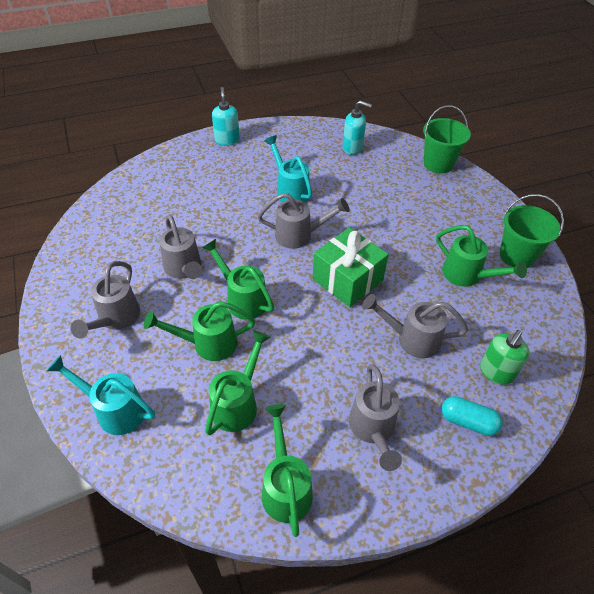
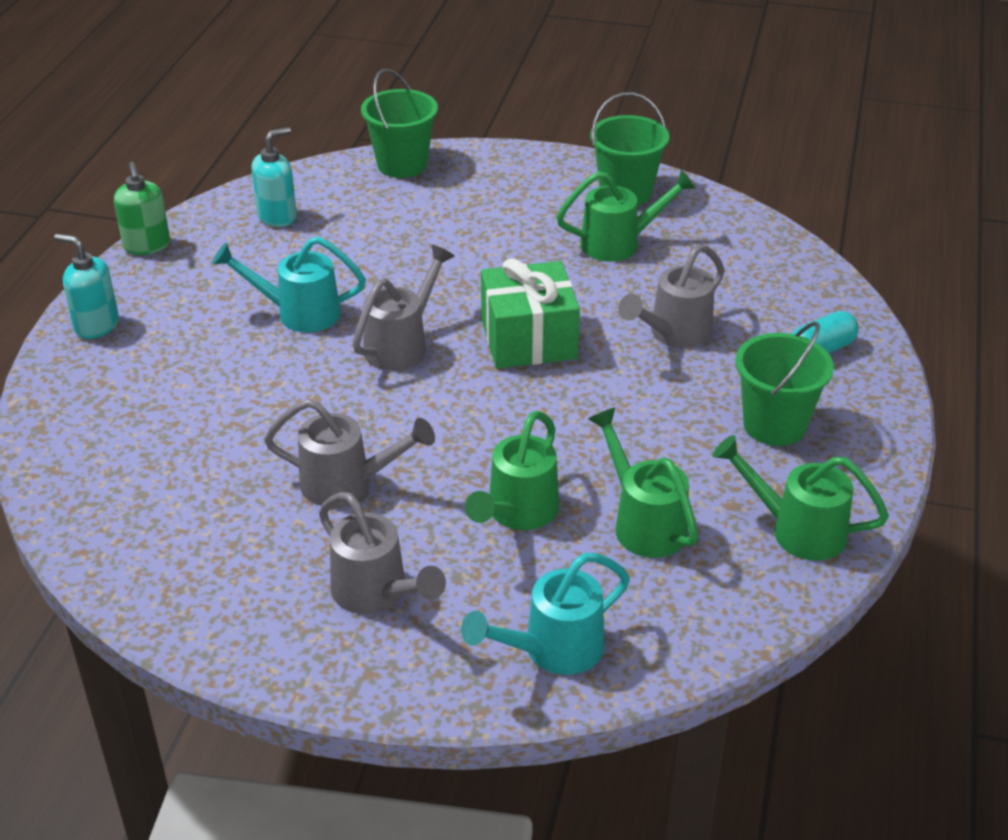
camera: 55 degrees left, 10 degrees down
green watering can [202,239,274,320] -> none
grey watering can [349,364,402,471] -> green bucket [735,322,834,446]
green soap dispenser [480,330,530,385] -> green soap dispenser moved to [114,162,170,255]

